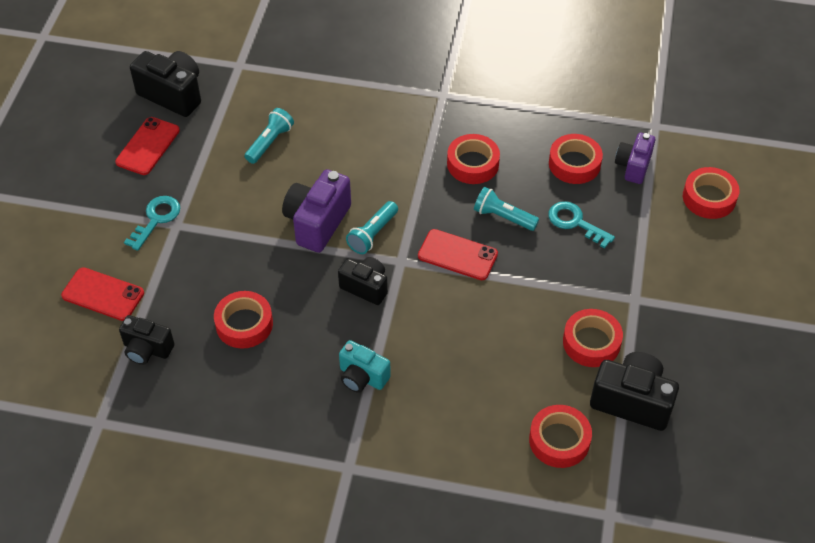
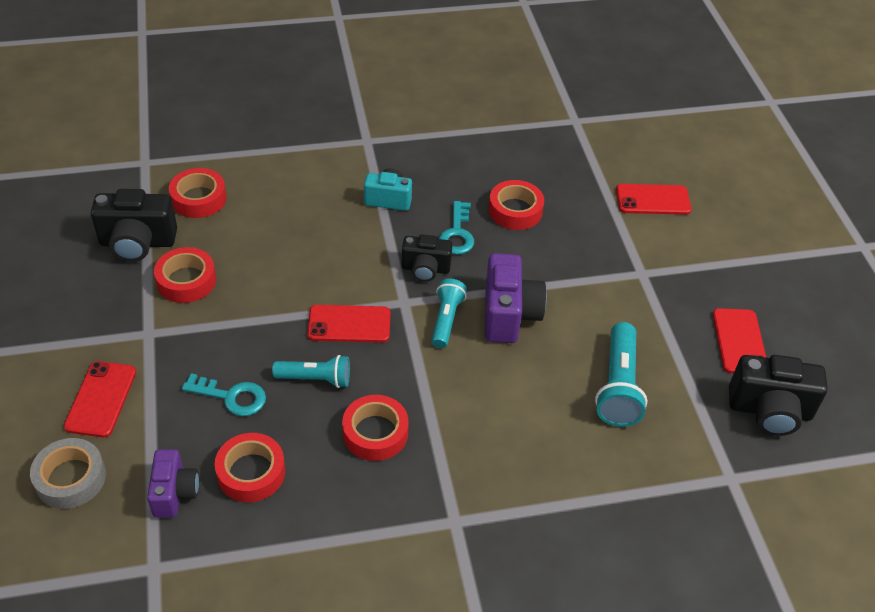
camera: 155 degrees right, 5 degrees down
black camera [119,315,175,365] -> none
turquoise key [124,196,180,251] -> turquoise key moved to [439,201,474,255]
turquoise flashlight [245,108,294,164] -> turquoise flashlight [595,322,648,427], size x1.53
red tape [683,167,740,219] -> grey tape [30,438,106,509]
none -> red phone [64,361,136,437]

